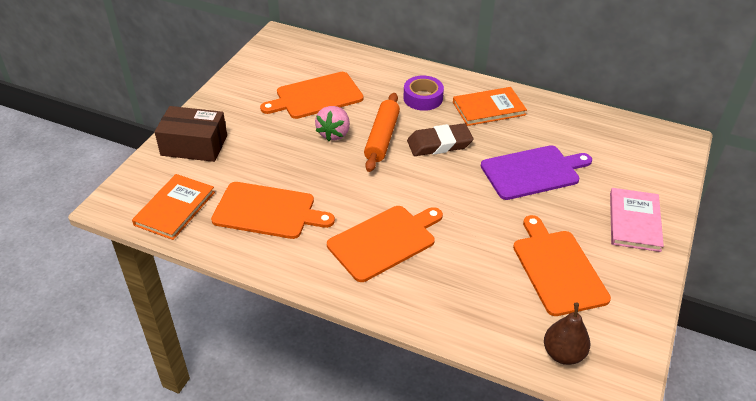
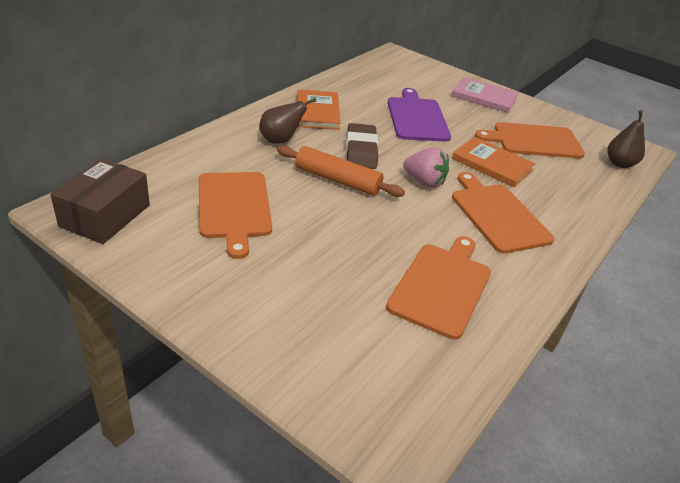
camera: 80 degrees left, 5 degrees down
orange book [132,174,215,240] -> orange book moved to [452,137,536,187]
brown box [155,106,227,162] -> brown box moved to [50,158,150,244]
pink strawberry [315,106,350,141] -> pink strawberry moved to [403,147,449,188]
purple tape [403,76,444,111] -> brown pear [259,98,316,144]

